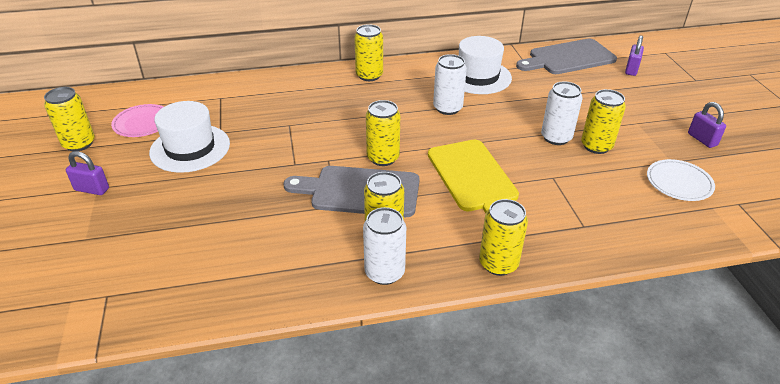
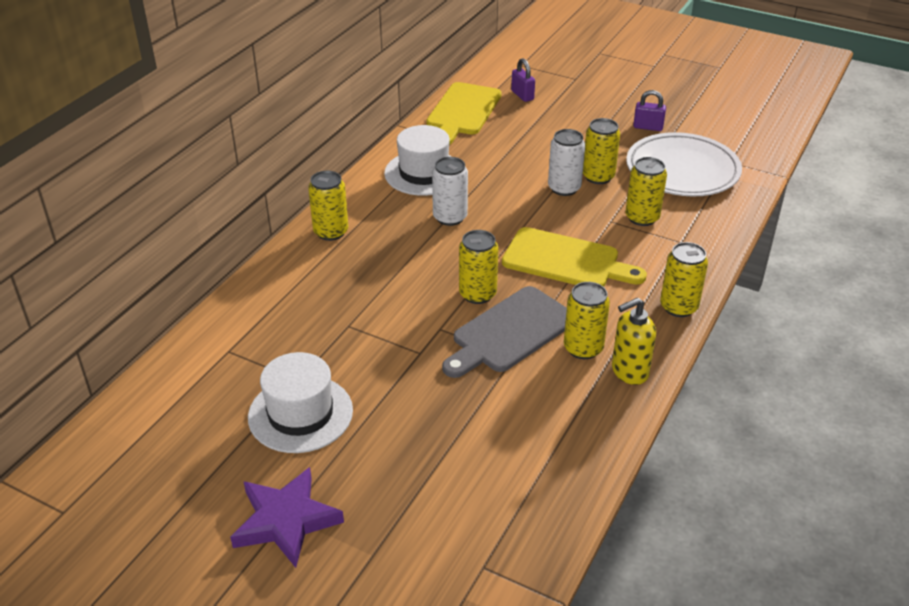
camera: 50 degrees left, 0 degrees up
yellow can [44,87,95,151] -> yellow can moved to [625,157,667,226]
purple padlock [66,151,109,195] -> purple star [230,467,344,568]
pink plate [111,104,164,137] -> none
white can [363,207,406,285] -> yellow soap dispenser [612,297,656,385]
grey cutting board [516,38,617,74] -> yellow cutting board [427,82,502,145]
white plate [647,159,715,201] -> white plate [626,132,742,196], size x1.87

